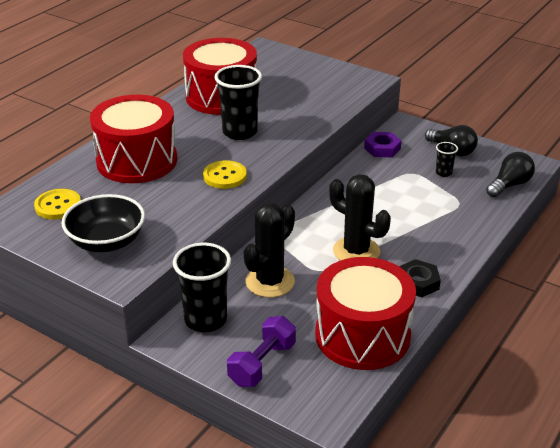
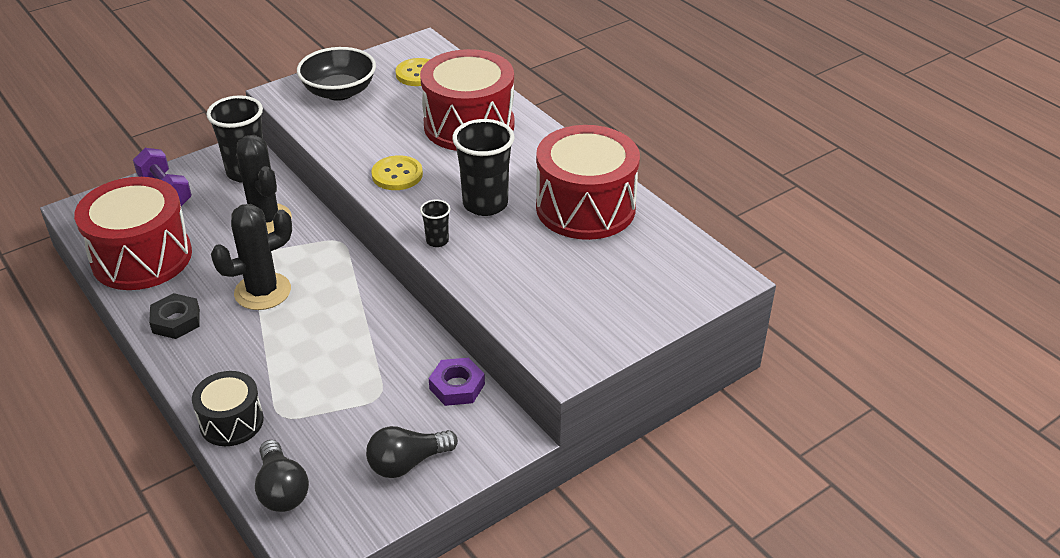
camera: 110 degrees right, 5 degrees up
black cup [436,142,458,177] -> black cup moved to [420,199,450,247]
none -> black drum [192,371,264,446]

